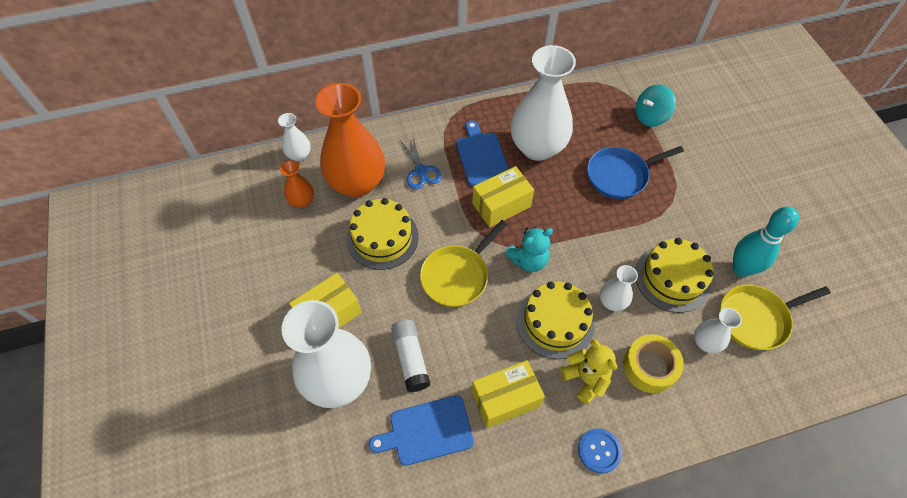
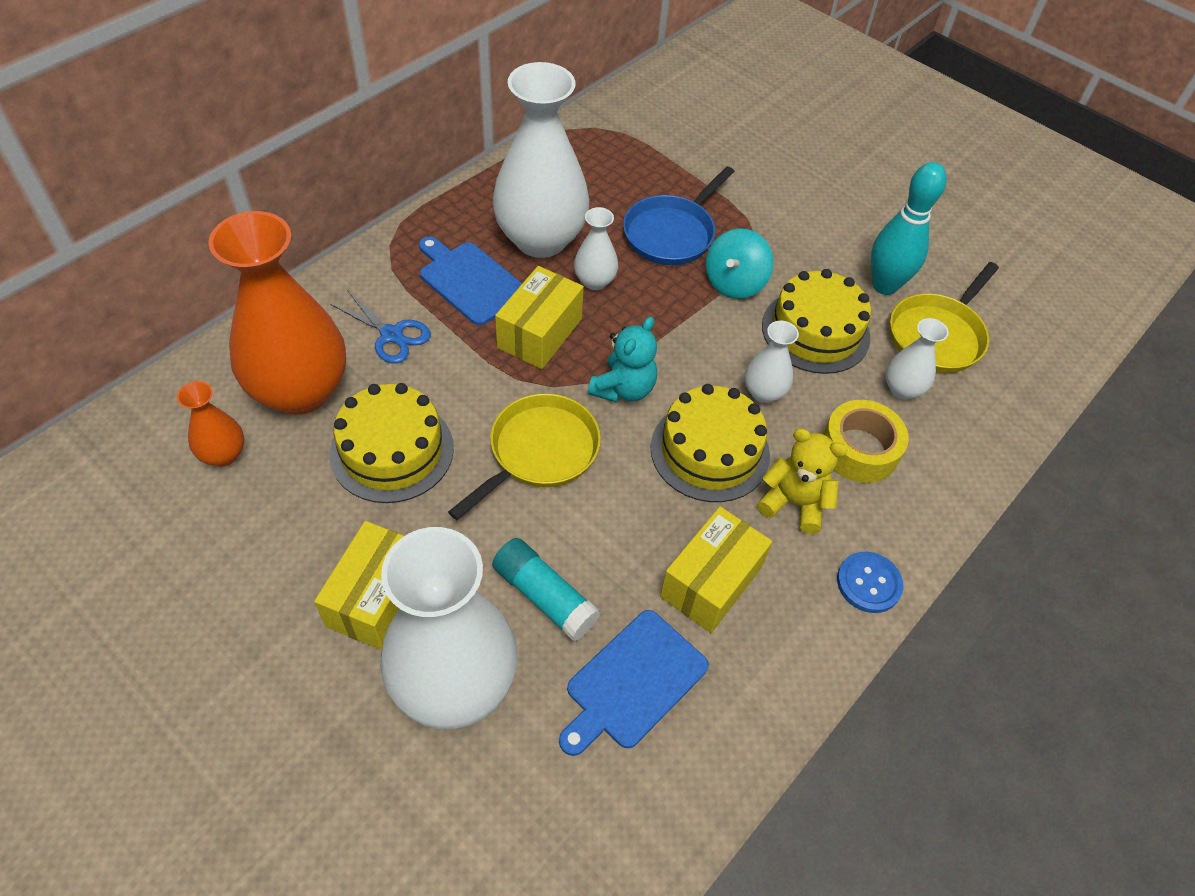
camera: 35 degrees left, 5 degrees down
white vase [278,113,311,162] -> white vase moved to [574,207,618,290]
white glue stick [391,319,430,392] -> turquoise glue stick [492,538,601,642]
yellow pan [420,220,507,307] -> yellow pan turned 150 degrees counterclockwise [448,393,601,520]
turquoise spinning top [636,84,676,127] -> turquoise spinning top moved to [706,228,773,299]

